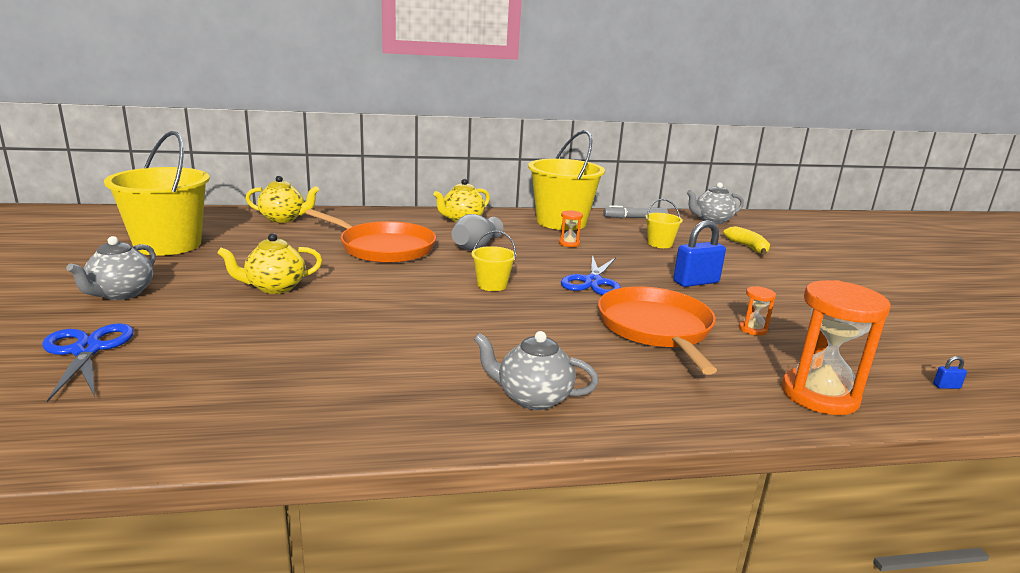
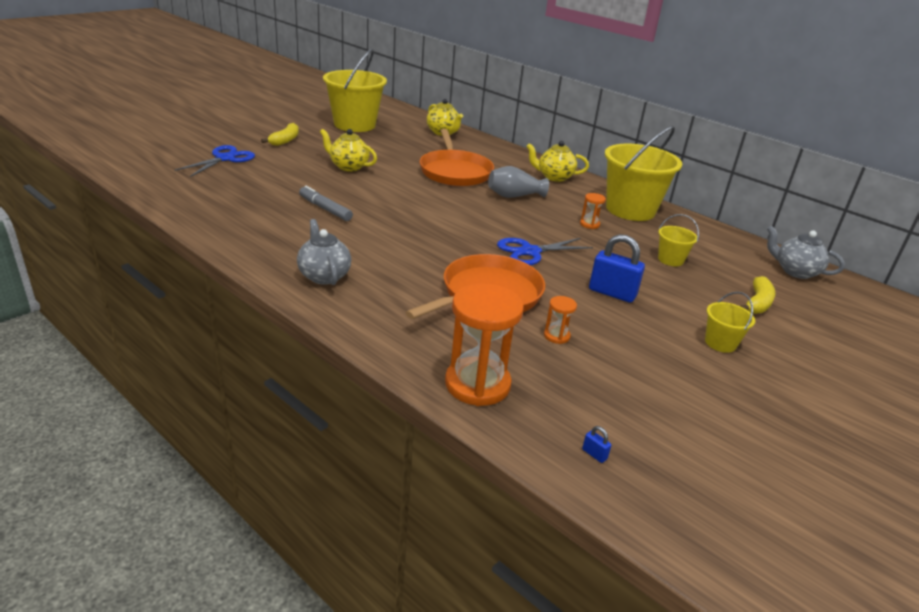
camera: 50 degrees right, 10 degrees up
grey teapot [66,236,156,300] -> yellow banana [261,123,299,146]
yellow bucket [471,231,516,291] -> yellow bucket moved to [705,292,755,353]
grey marker [603,206,668,218] -> grey marker moved to [299,186,353,221]

